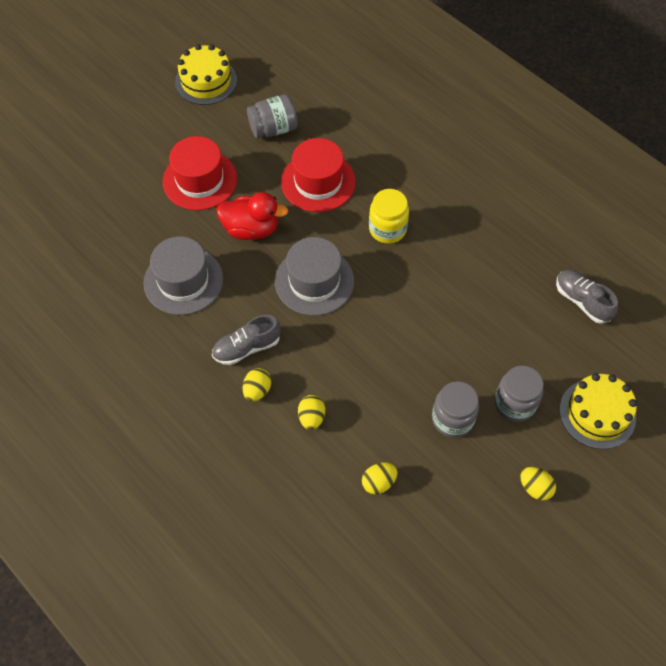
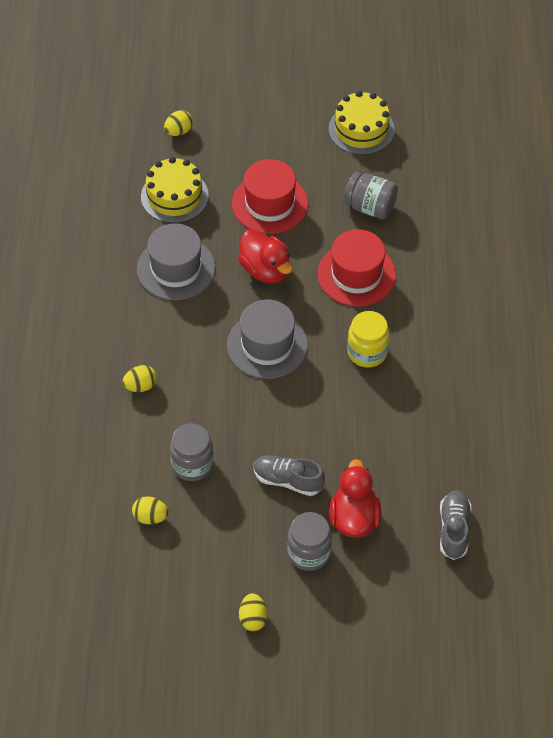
camera: 45 degrees right, 5 degrees down
grey shoe [212,315,281,365] -> grey shoe moved to [253,455,325,496]
yellow egg [298,395,325,430] -> yellow egg moved to [164,110,193,136]
grey jar [432,381,479,438] -> grey jar moved to [170,423,214,481]
yellow cake [559,373,637,449] -> yellow cake moved to [141,157,209,223]
none -> red duck [329,459,381,538]

